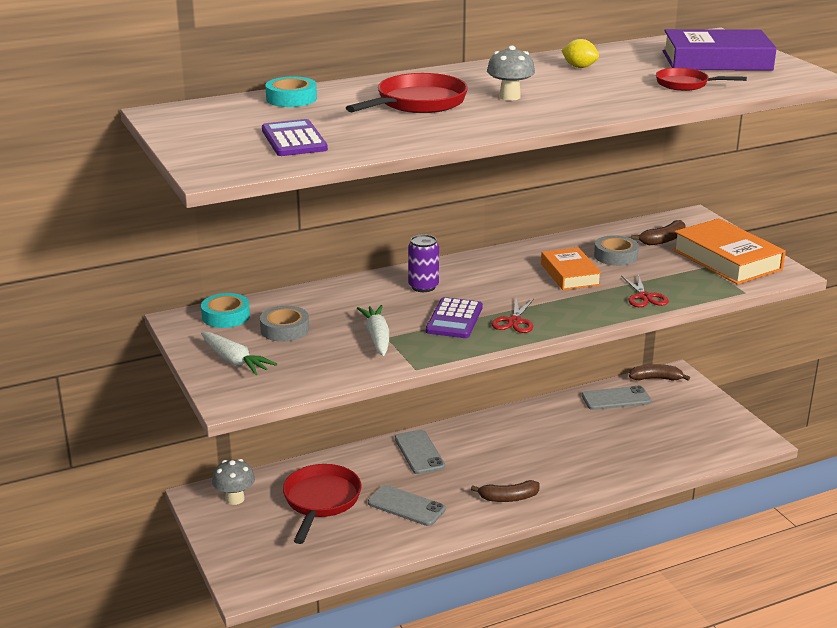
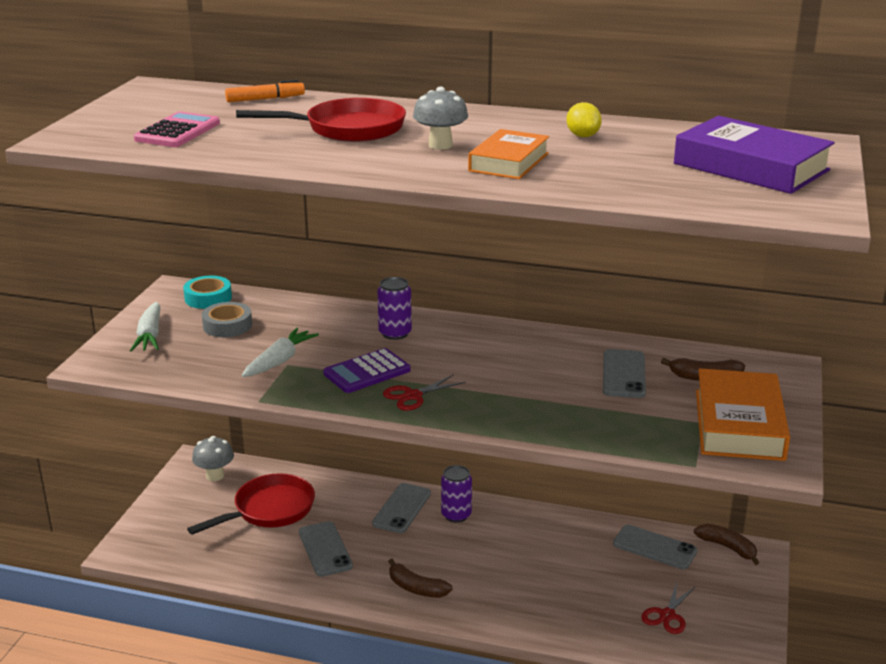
camera: 40 degrees right, 0 degrees up
purple calculator [262,119,328,156] -> pink calculator [134,111,220,147]
turquoise tape [265,77,317,107] -> orange marker [225,80,305,102]
orange book [541,247,602,290] -> orange book moved to [468,129,549,179]
grey tape [594,235,639,266] -> grey phone [603,349,646,398]
red scissors [621,274,669,307] -> red scissors moved to [641,582,696,634]
red pan [656,68,747,91] -> none
none -> purple can [441,465,472,523]

